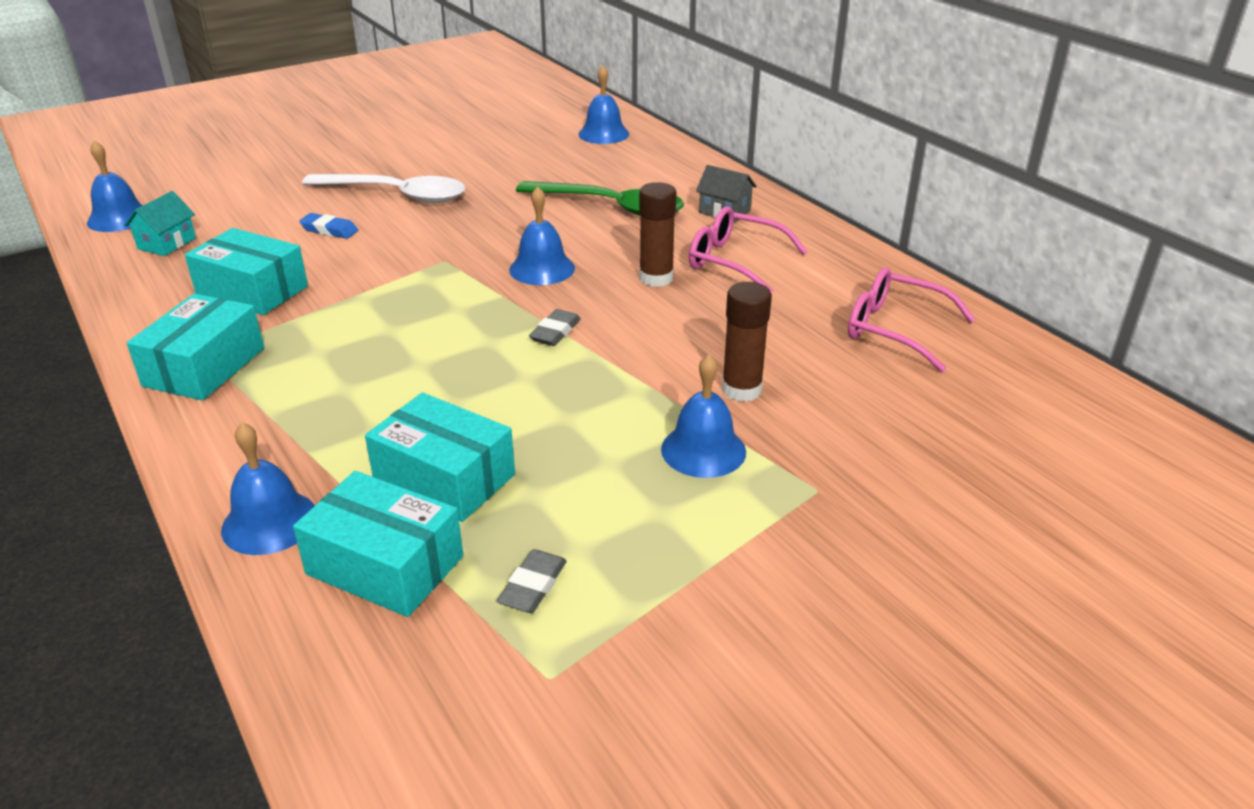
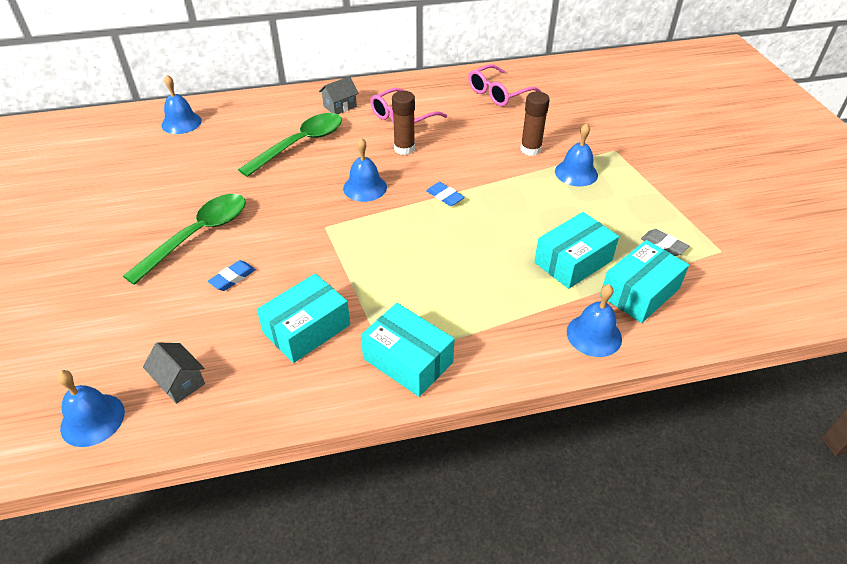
camera: 70 degrees left, 10 degrees up
turquoise house [124,191,196,256] -> grey house [143,342,205,404]
white spoon [302,174,466,203] -> green spoon [123,194,246,285]
grey eraser [529,309,581,346] -> blue eraser [426,182,465,206]

